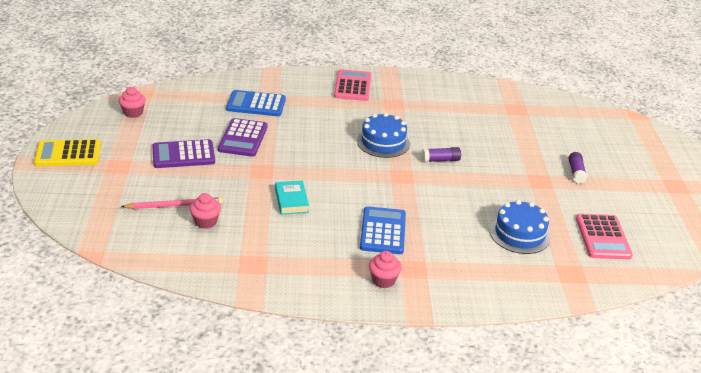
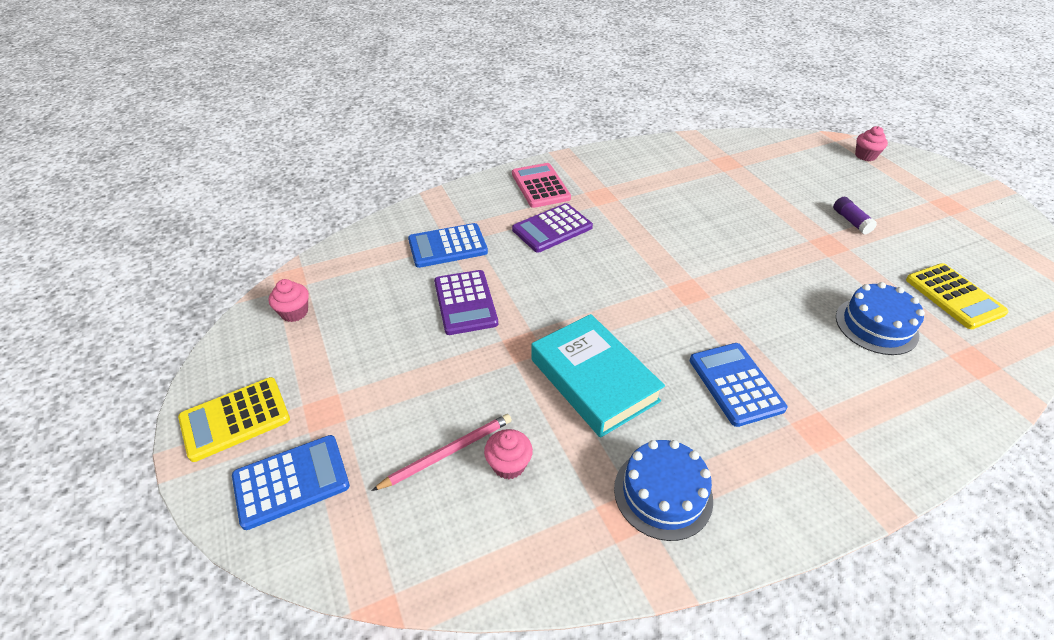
camera: 20 degrees left, 10 degrees up
purple calculator [152,139,215,168] -> purple calculator moved to [512,203,593,253]
turquoise book [275,181,309,215] -> turquoise book [531,314,665,438], size x1.92
blue cake [357,113,410,158] -> blue cake moved to [614,440,713,541]
pink cupcake [369,251,402,288] -> pink cupcake moved to [855,126,888,161]
purple glue stick [422,147,461,162] -> none
pink calculator [576,214,633,259] -> yellow calculator [906,263,1009,329]
none -> blue calculator [232,435,350,530]

